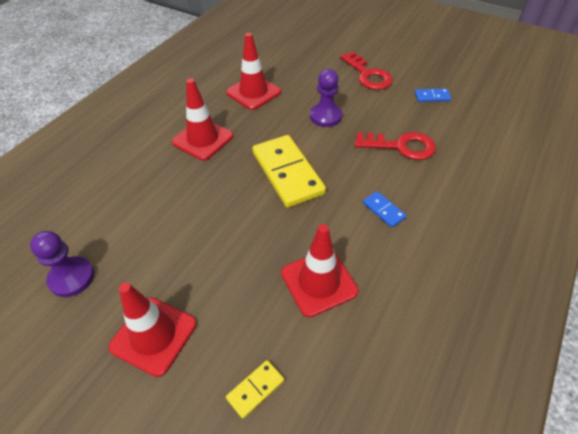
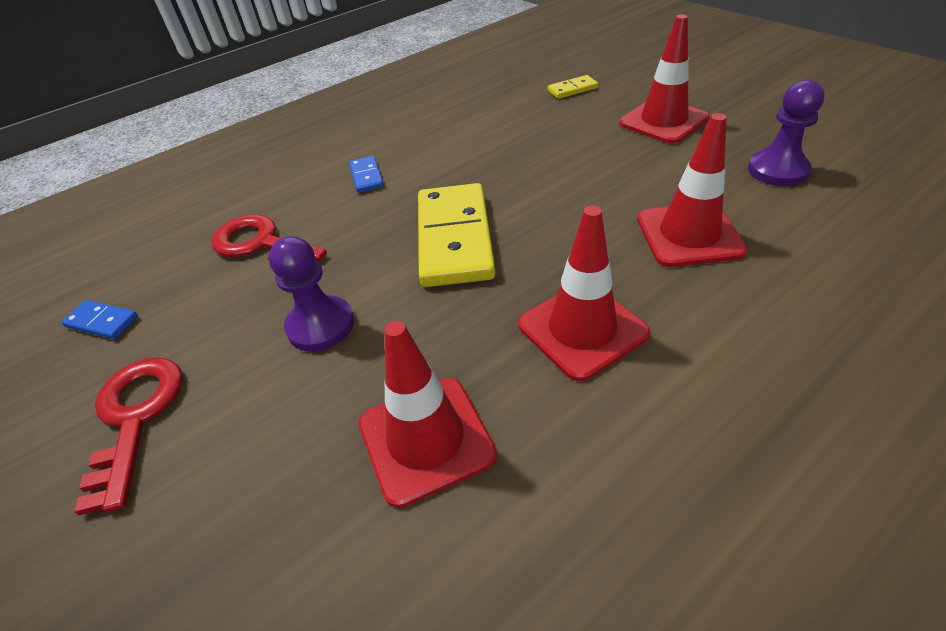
camera: 155 degrees left, 5 degrees down
red traffic cone [281,224,359,317] -> red traffic cone moved to [637,113,748,267]

